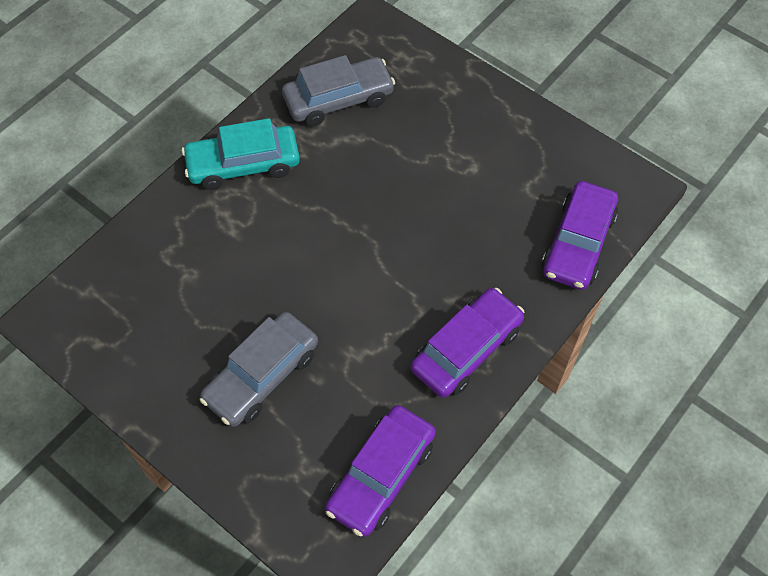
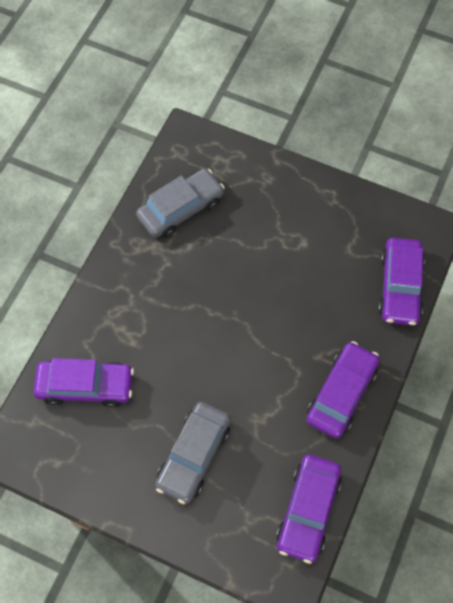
camera: 15 degrees left, 5 degrees up
turquoise car [182,118,300,190] -> none
none -> purple car [34,358,134,408]

